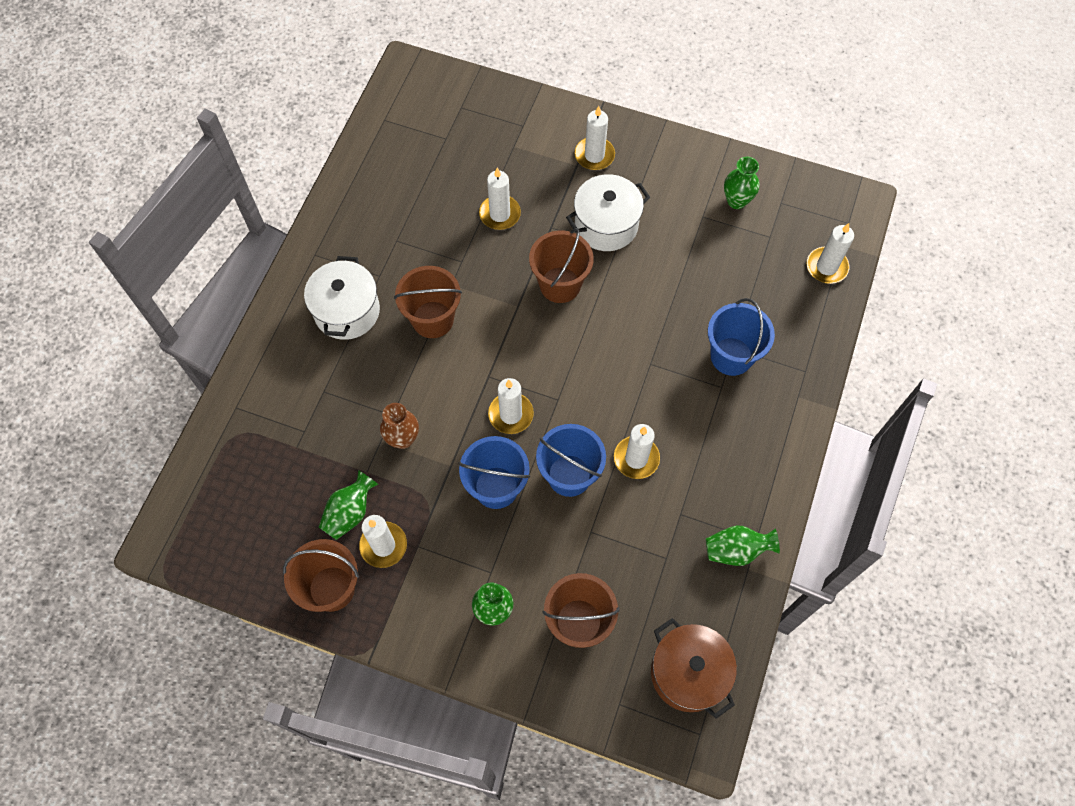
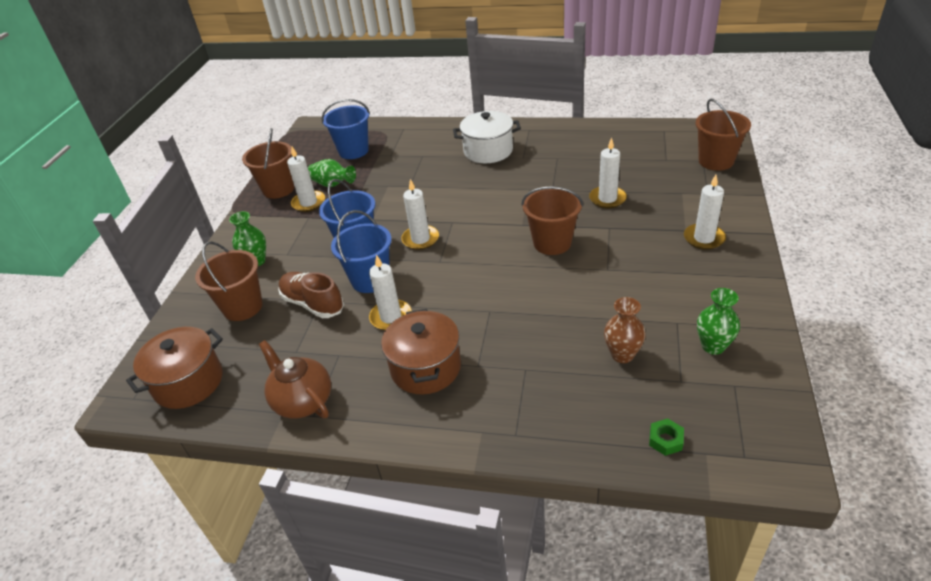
camera: 85 degrees right, 25 degrees down
brown vase [380,403,419,449] -> brown vase moved to [604,297,646,363]
brown bucket [394,266,462,338] -> brown bucket moved to [695,99,751,171]
white pot [566,174,650,251] -> none
green vase [706,525,780,566] -> brown teapot [259,340,331,419]
blue bucket [708,298,775,376] -> blue bucket moved to [322,99,370,159]
white candle [807,223,854,284] -> green nut [649,418,684,456]
none -> brown shoe [278,272,344,318]
none -> brown pot [381,309,461,395]

